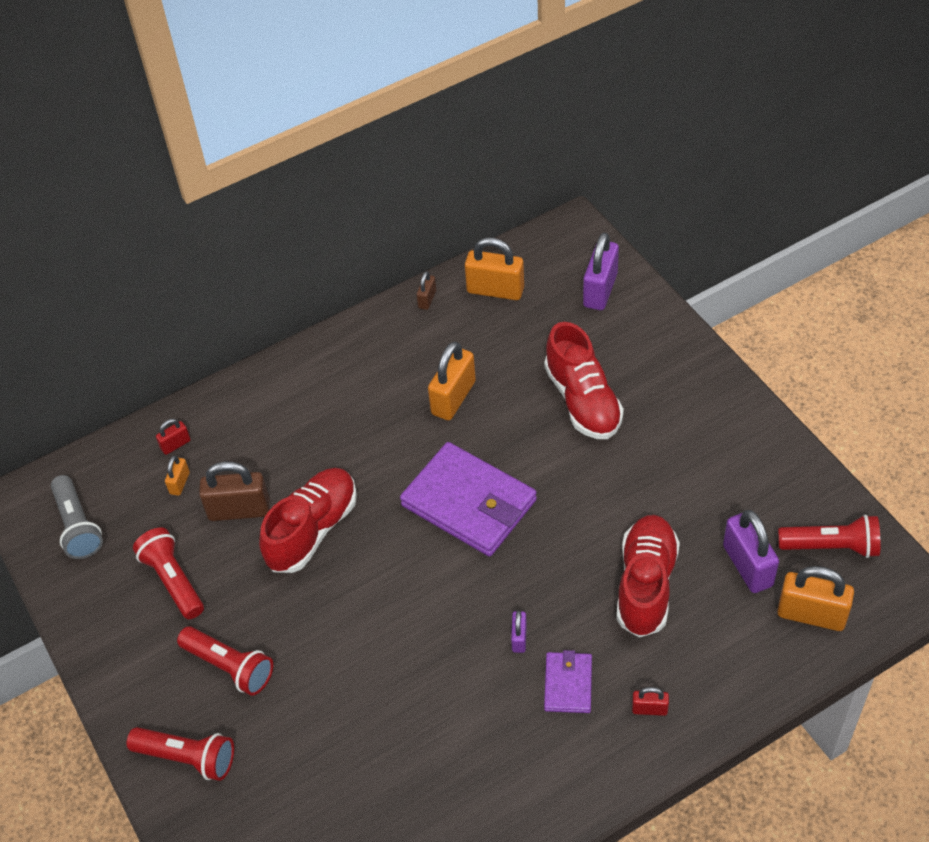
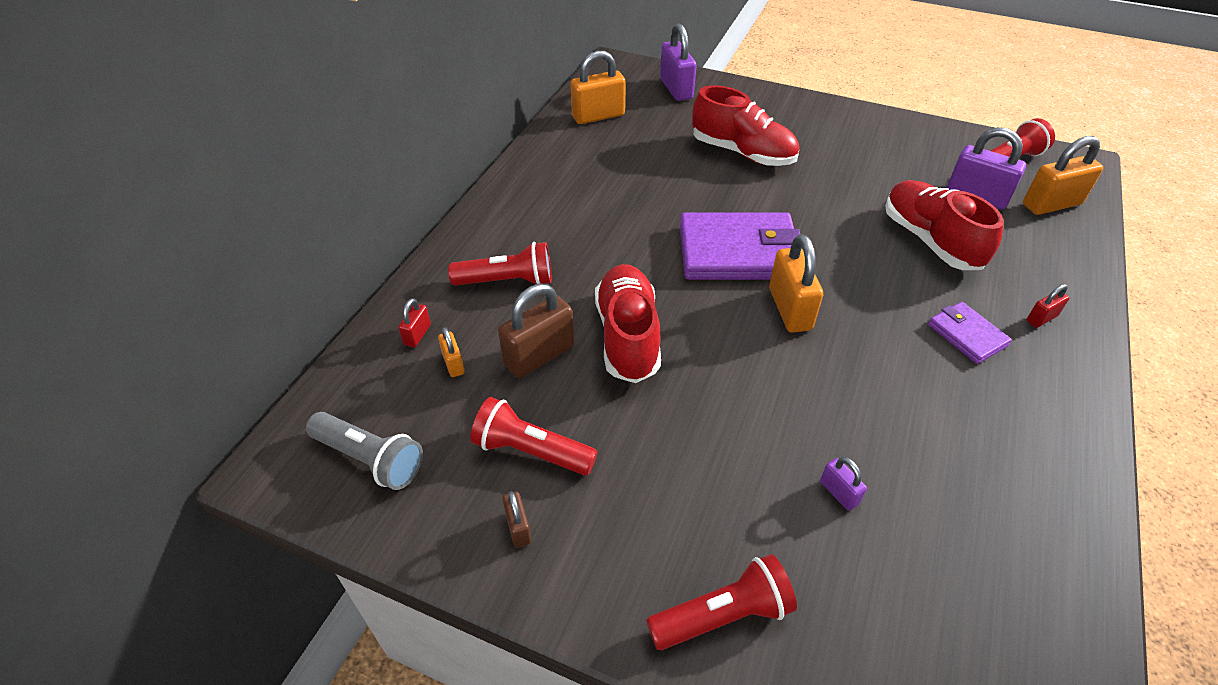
camera: 40 degrees left, 5 degrees down
red flashlight [177,626,273,695] -> red flashlight moved to [448,242,552,286]
brown padlock [417,271,436,310] -> brown padlock moved to [502,491,531,548]
orange padlock [428,342,476,420] -> orange padlock moved to [769,234,823,333]
purple padlock [511,611,527,653] -> purple padlock moved to [820,457,867,511]

